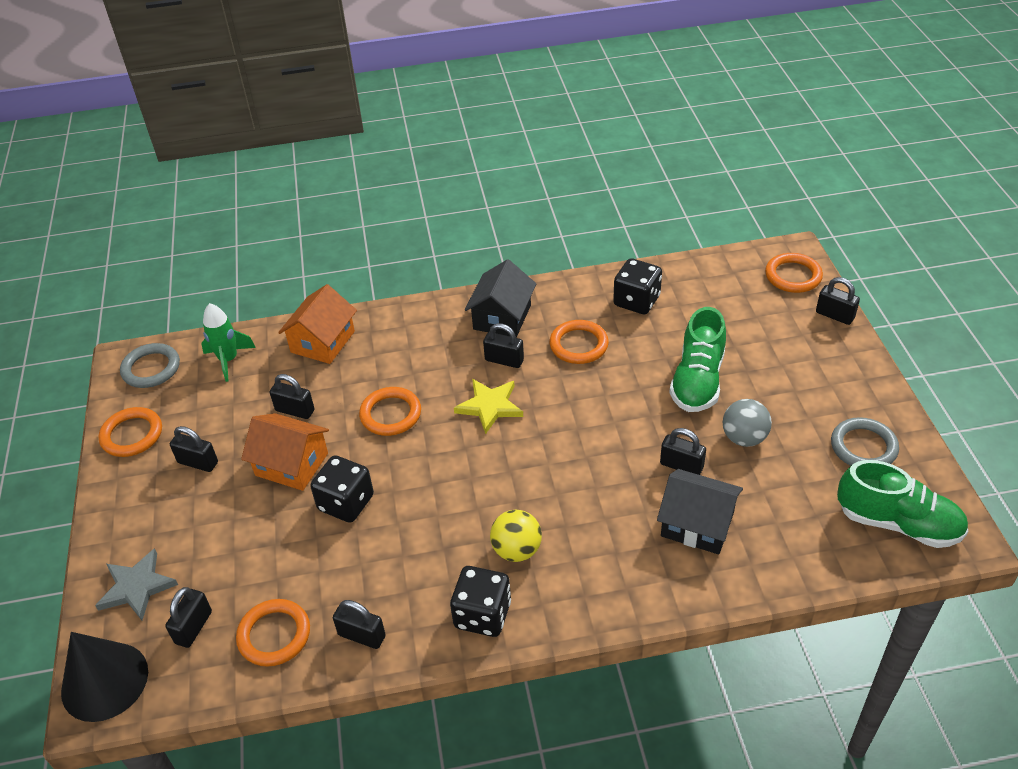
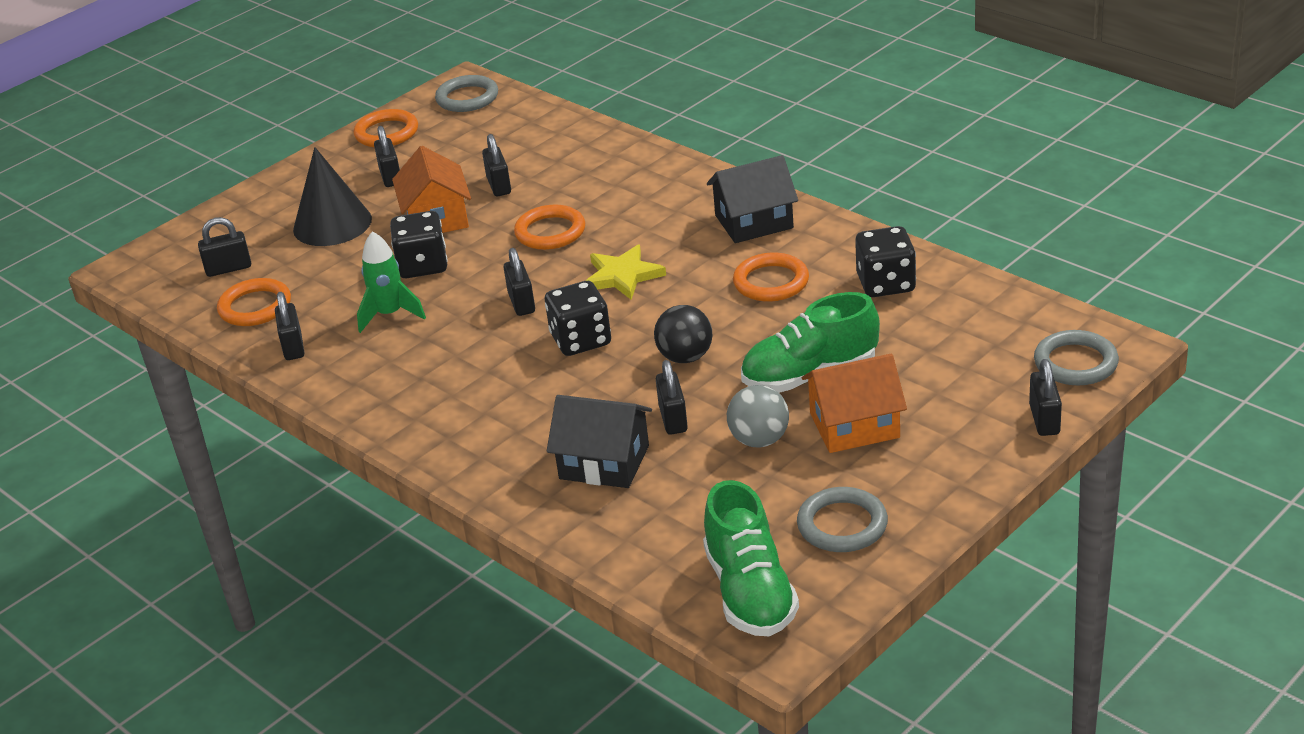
camera: 55 degrees right, 10 degrees down
black cone [61,632,148,722] -> black cone moved to [293,147,372,246]
grey star [95,548,178,620] -> none
green rocket [201,303,256,382] -> green rocket moved to [357,231,426,333]
orange house [278,284,357,364] -> orange house moved to [802,354,907,453]
black dice [450,566,511,637] -> black dice moved to [545,281,611,356]
black padlock [483,323,524,368] -> black padlock moved to [503,248,535,316]
yellow ball [490,510,542,562] -> none
black house [657,469,743,554] -> black house turned 60 degrees counterclockwise [547,395,652,488]
orange ring [765,253,823,293] -> grey ring [1034,330,1119,385]
none -> black ball [654,305,712,363]

